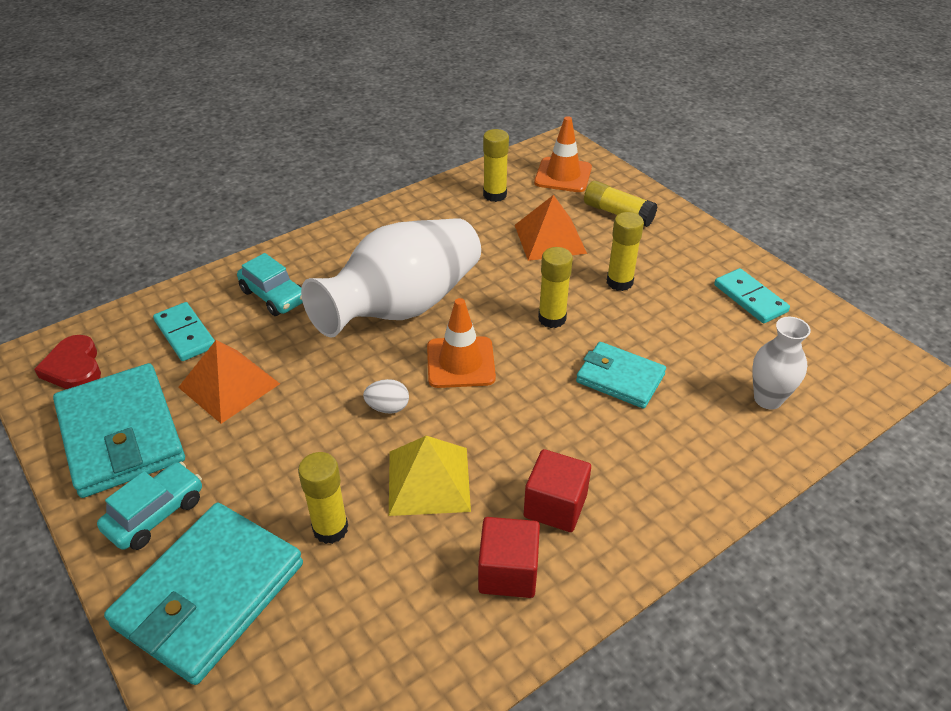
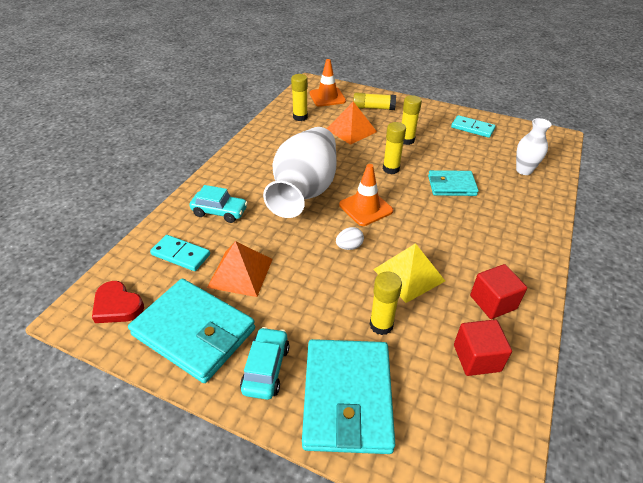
camera: 30 degrees left, 0 degrees up
red cube [524,449,591,532] -> red cube moved to [454,319,512,376]

